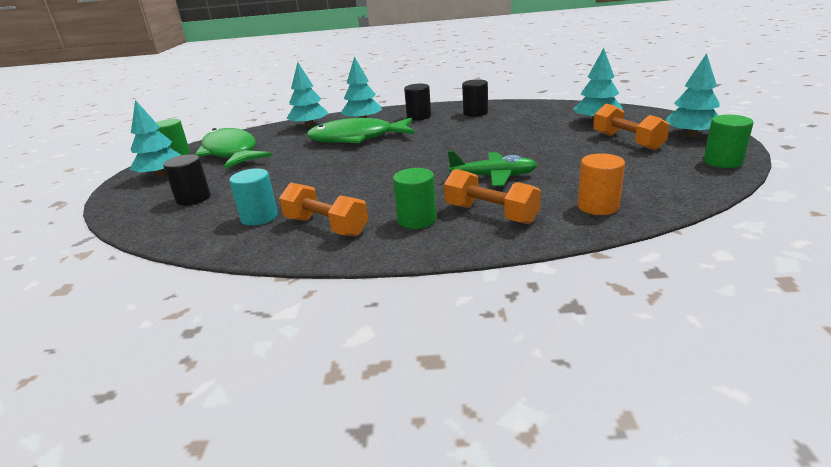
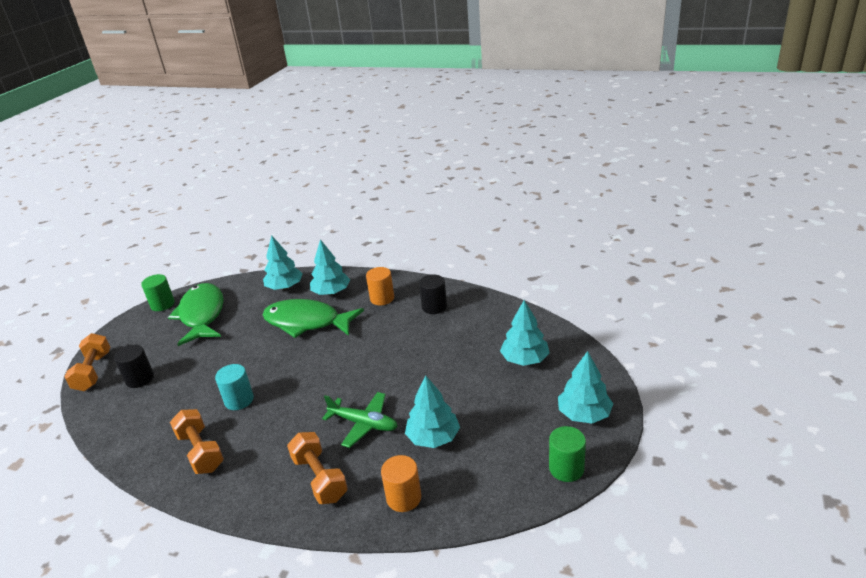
camera: 20 degrees right, 5 degrees up
turquoise tree [129,100,181,178] -> turquoise tree moved to [405,375,460,448]
turquoise cylinder [229,169,278,226] -> turquoise cylinder moved to [215,364,254,410]
green cylinder [393,168,437,229] -> none
black cylinder [404,84,431,120] -> orange cylinder [366,267,394,305]
orange dumbbell [593,103,670,150] -> orange dumbbell moved to [64,333,111,391]

